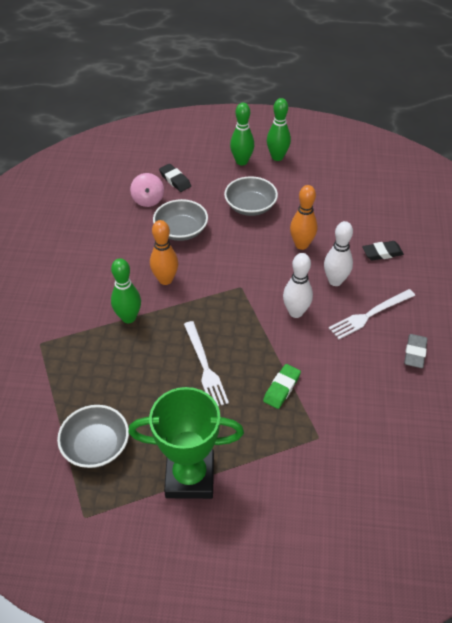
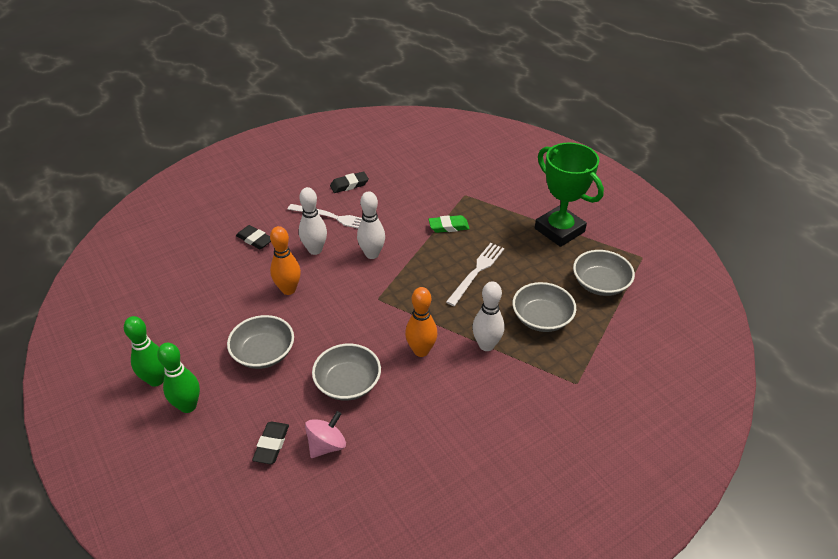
camera: 130 degrees left, 5 degrees down
green bowling pin [111,258,141,323] -> white bowling pin [472,281,504,351]
grey eraser [404,334,427,368] -> black eraser [330,171,369,193]
none -> grey bowl [512,282,576,332]

